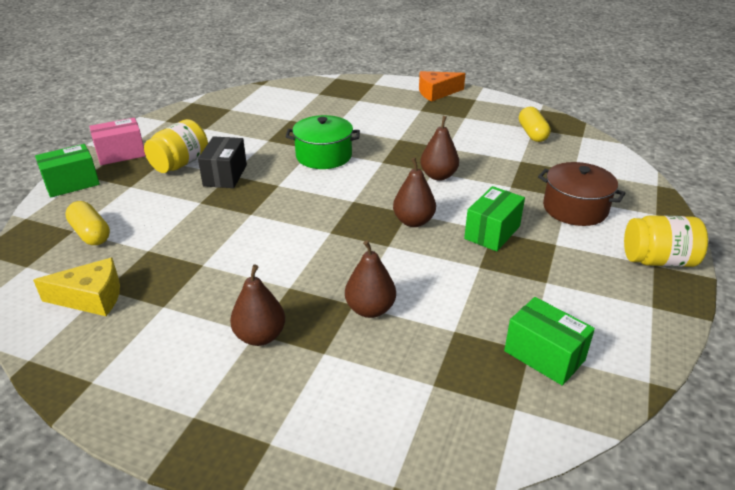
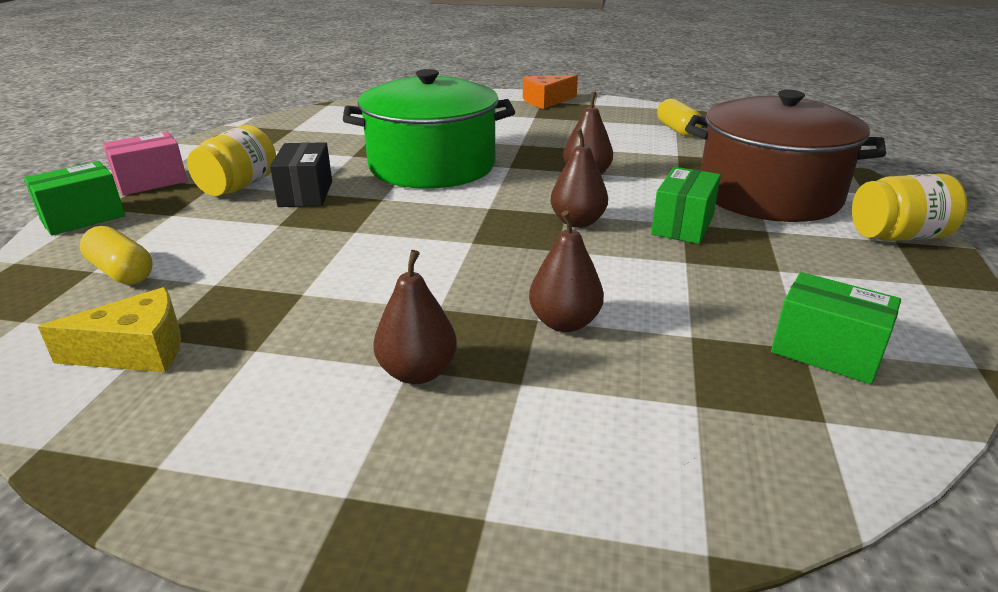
camera: 10 degrees left, 5 degrees down
green pot [286,115,360,169] -> green pot [343,69,515,189], size x1.73
brown pot [538,162,626,226] -> brown pot [685,90,886,222], size x1.73

